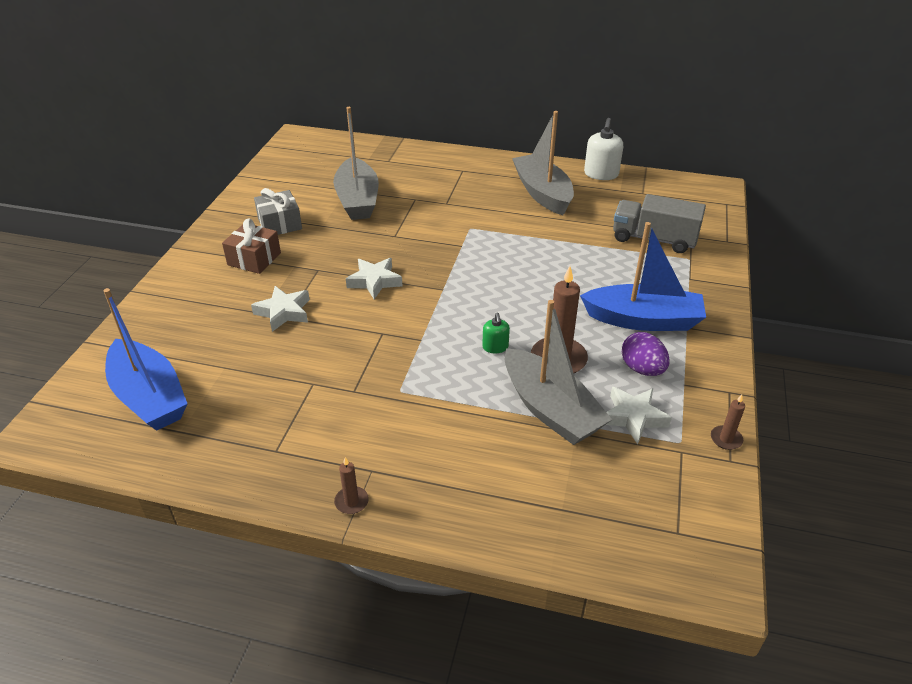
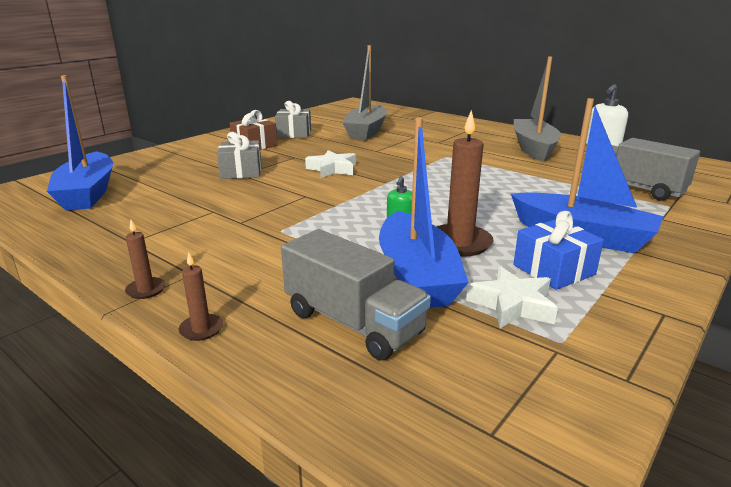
camera: 25 degrees right, 15 degrees down
white star [251,286,310,332] -> grey gift [217,132,262,179]
grey boat [505,300,612,445] -> blue boat [379,117,469,308]
purple egg [622,332,669,376] -> blue gift [514,211,604,290]
brown candle [711,394,745,450] -> brown candle moved to [179,252,223,341]
none -> grey truck [281,229,431,361]

